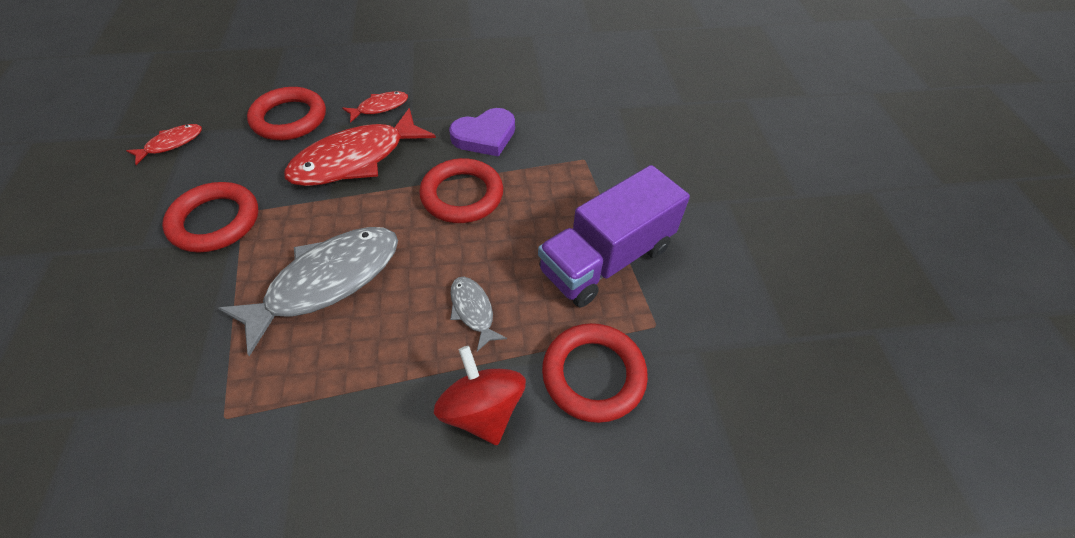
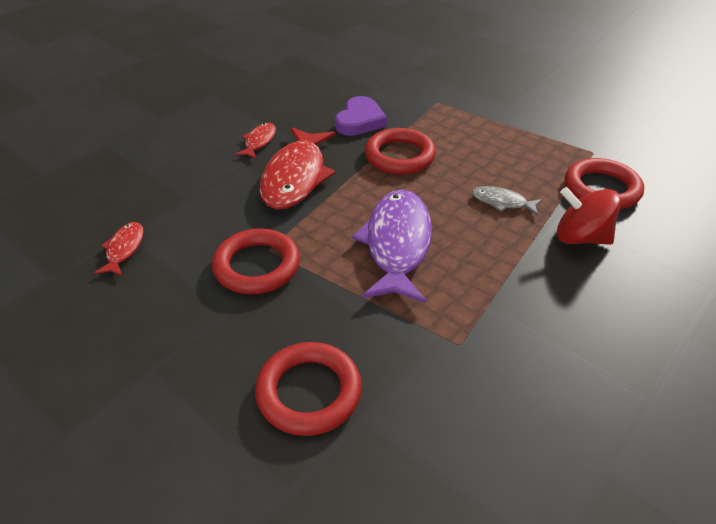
camera: 40 degrees left, 10 degrees down
grey fish [218,227,398,356] -> purple fish [352,190,432,303]
red ring [247,87,326,140] -> red ring moved to [255,342,362,436]
purple truck [538,165,690,308] -> none

